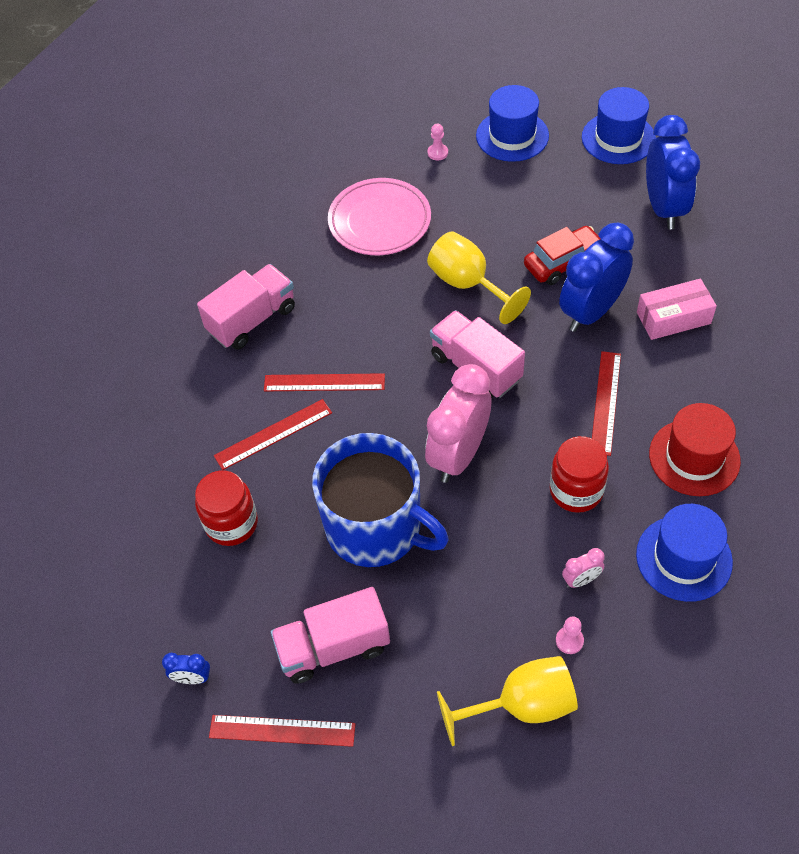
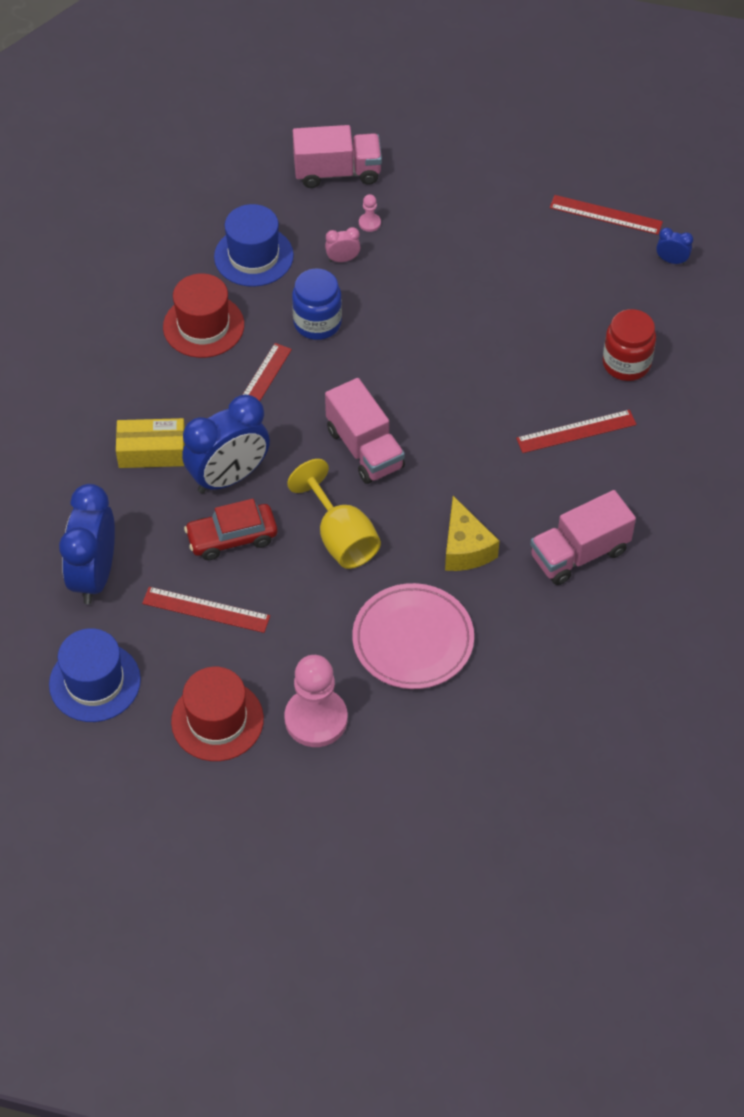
camera: 170 degrees left, 0 degrees up
red ruler [264,373,385,391] -> red ruler moved to [142,587,270,633]
pink truck [271,587,390,684] -> pink truck moved to [293,125,382,188]
blue mug [312,433,449,567] -> none
pink clock [425,364,492,483] -> none
pink pawn [428,124,448,161] -> pink pawn [285,655,347,747], size x2.41
yellow goblet [437,656,578,746] -> none
blue hat [476,85,549,162] -> red hat [171,667,264,761]
red jar [550,436,609,513] -> blue jar [292,268,342,340]
pink box [637,279,717,340] -> yellow box [116,418,185,468]
none -> yellow cheese [445,496,499,571]

